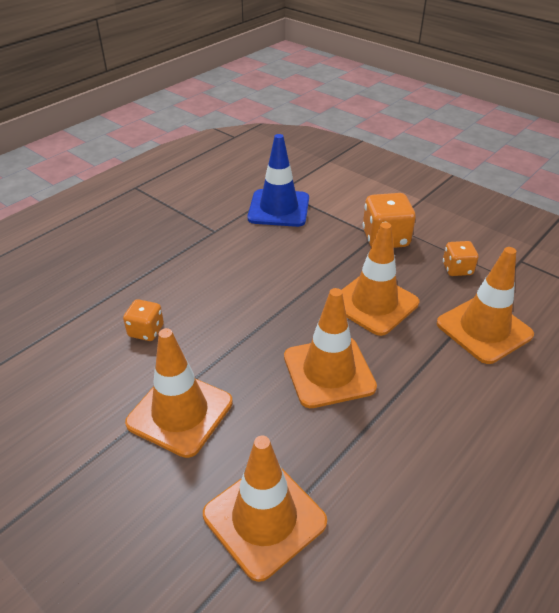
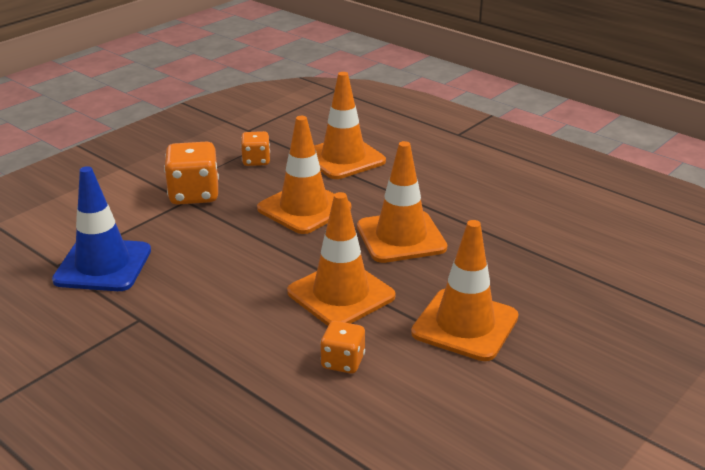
camera: 90 degrees left, 10 degrees down
orange traffic cone [203,436,327,582] -> orange traffic cone moved to [287,192,395,326]

